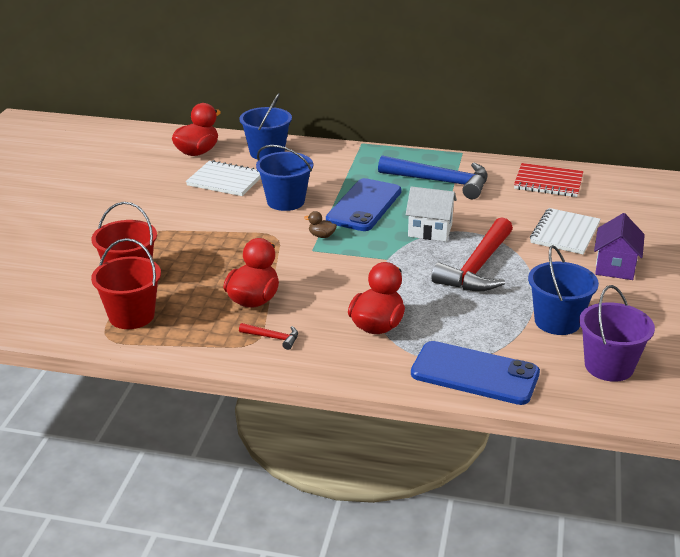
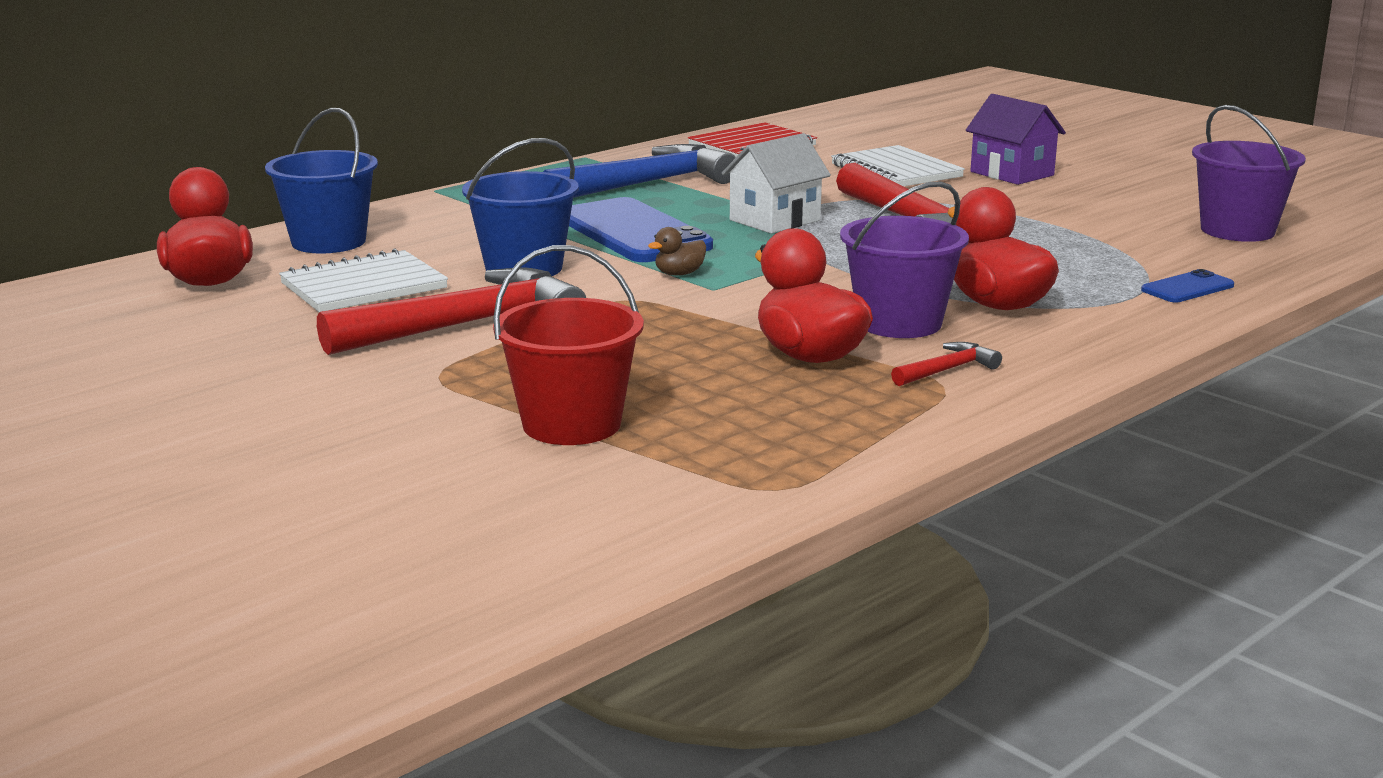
camera: 55 degrees left, 10 degrees down
red bucket [91,238,161,329] -> none
blue phone [411,341,540,405] -> blue phone [1141,269,1234,302], size x0.47
blue bucket [528,245,599,335] -> none
none -> red hammer [317,268,586,355]
none -> purple bucket [840,181,969,338]

